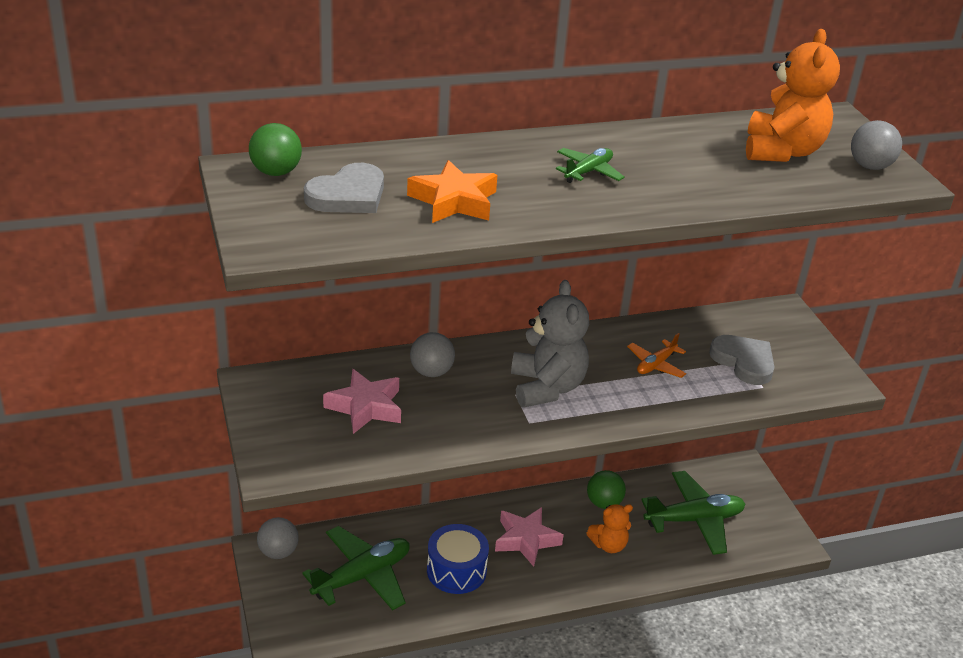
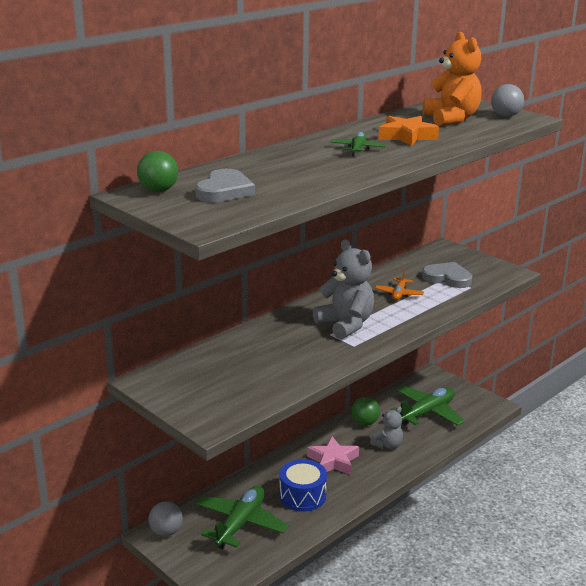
camera: 25 degrees left, 10 degrees down
pink star [323,369,401,434] -> none
orange star [407,160,497,223] -> orange star moved to [378,116,439,146]
grey ball [410,332,455,377] -> none
orange teddy bear [586,504,633,553] -> grey teddy bear [370,406,403,449]

